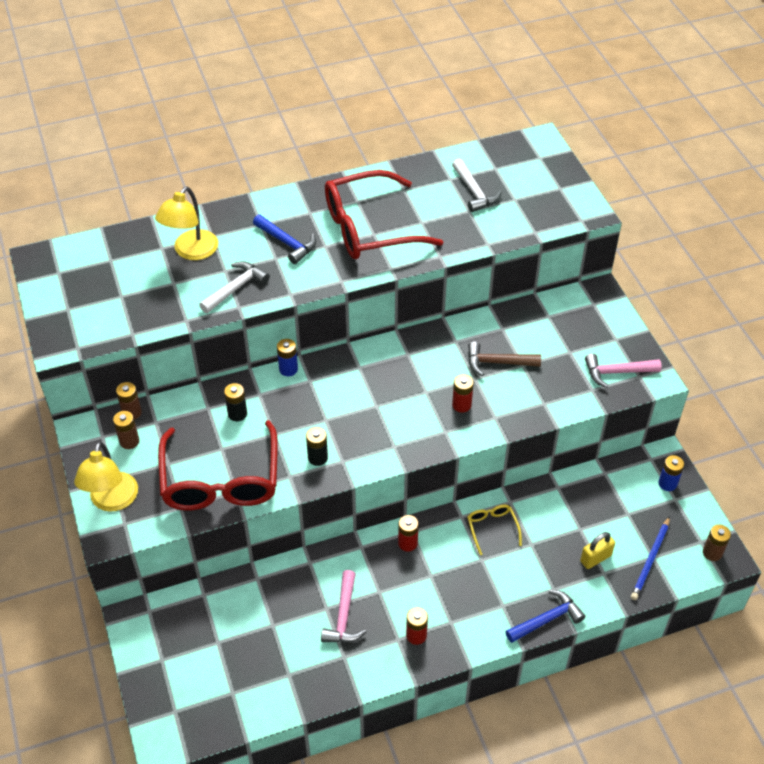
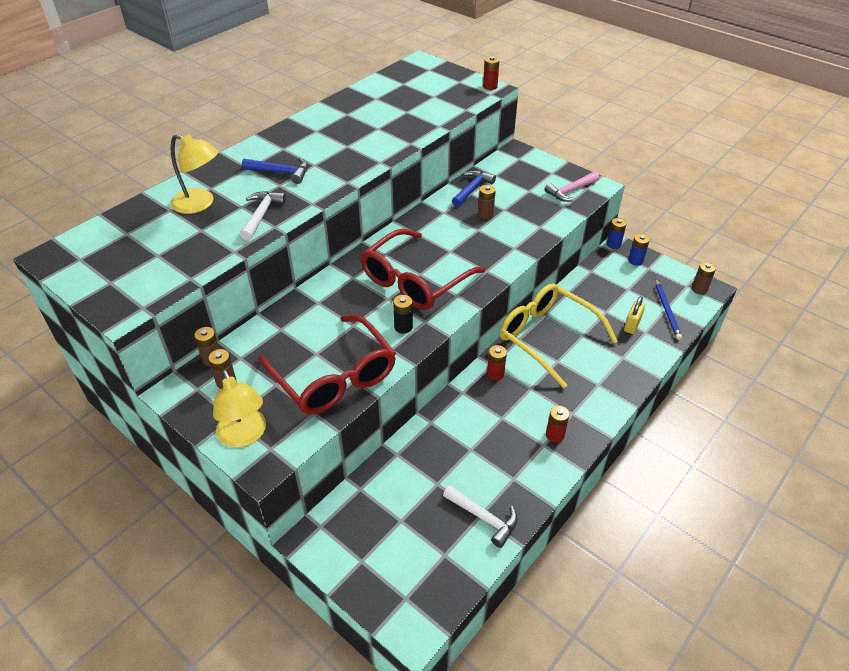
camera: 30 degrees left, 5 degrees down
yellow lamp [155,186,218,260] -> yellow lamp turned 60 degrees counterclockwise [171,134,218,214]
black battery [224,383,247,421] -> none
blue battery [277,339,298,376] -> blue battery moved to [607,218,627,249]
pink hammer [321,570,366,643] -> none
red glasses [325,170,443,259] -> red glasses moved to [361,229,486,310]
white hammer [452,159,502,212] -> white hammer moved to [443,485,518,548]
red battery [452,374,474,413] -> red battery moved to [483,56,500,90]
yellow glasses [467,505,522,555] -> yellow glasses [499,283,618,388], size x2.32
brown hammer [468,341,541,376] -> brown battery [478,185,496,219]
blue hammer [505,589,585,643] -> blue hammer moved to [452,170,496,207]

